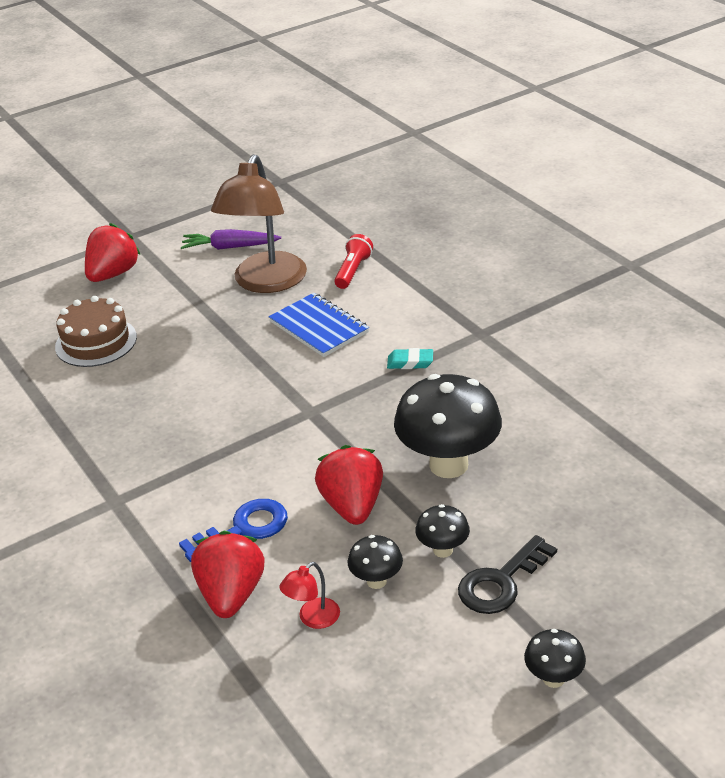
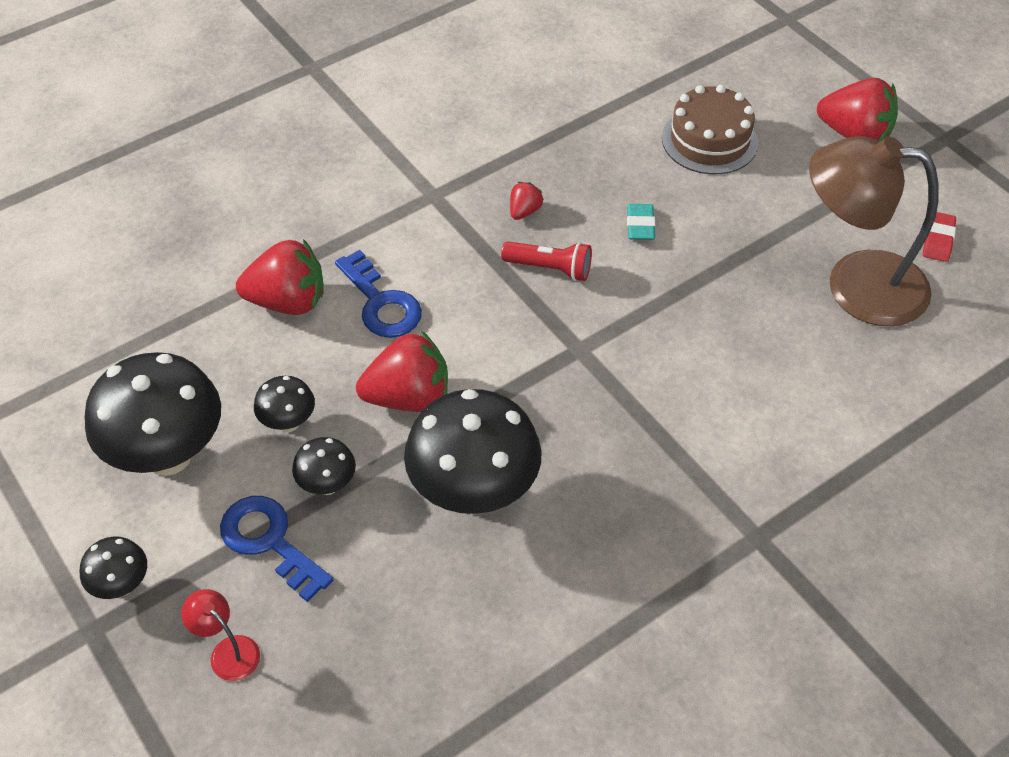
camera: 85 degrees right, 15 degrees up
purple carrot [181,229,281,250] -> red eraser [923,212,956,262]
blue notebook [269,293,369,357] -> none
red lamp [280,562,340,629] -> red lamp moved to [181,589,260,681]
red flashlight [334,234,373,289] -> red flashlight moved to [501,241,592,281]
turquoise eraser [387,348,433,369] -> turquoise eraser moved to [627,204,655,240]
black key [458,535,557,614] -> blue key [220,496,334,602]
none -> black mushroom [85,352,221,476]
none -> red strawberry [510,182,544,220]

